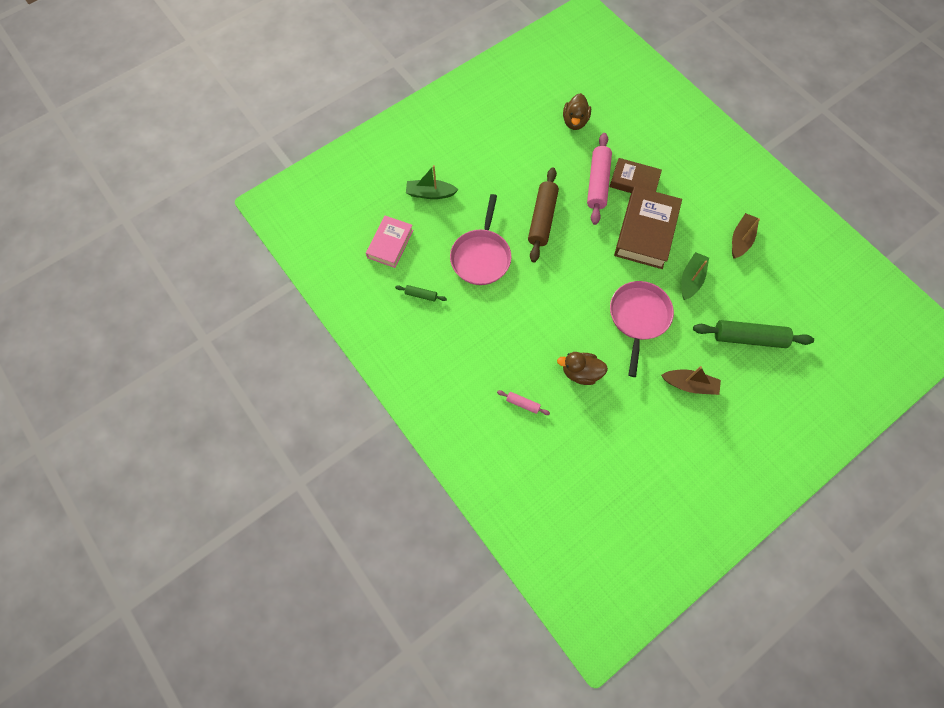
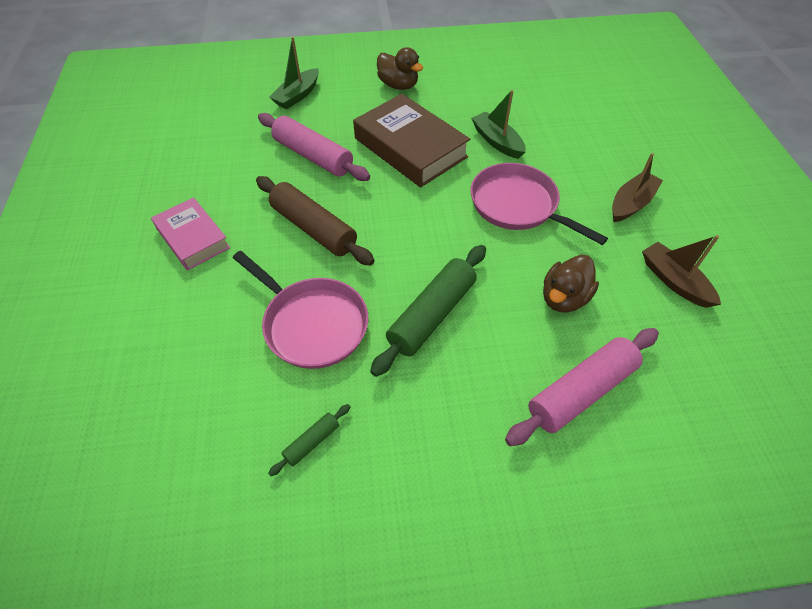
camera: 60 degrees left, 15 degrees down
pink book [366,216,413,268] -> pink book moved to [151,197,230,271]
green boat [406,165,458,199] -> green boat moved to [269,37,319,109]
pink rolling pin [497,390,550,415] -> pink rolling pin [505,328,659,446], size x2.14
brown duck [563,93,591,130] -> brown duck moved to [377,47,423,90]
brown book [609,158,662,193] -> none
green rolling pin [693,320,814,348] -> green rolling pin moved to [370,245,486,377]
brown boat [732,213,760,259] -> brown boat moved to [642,235,721,308]

